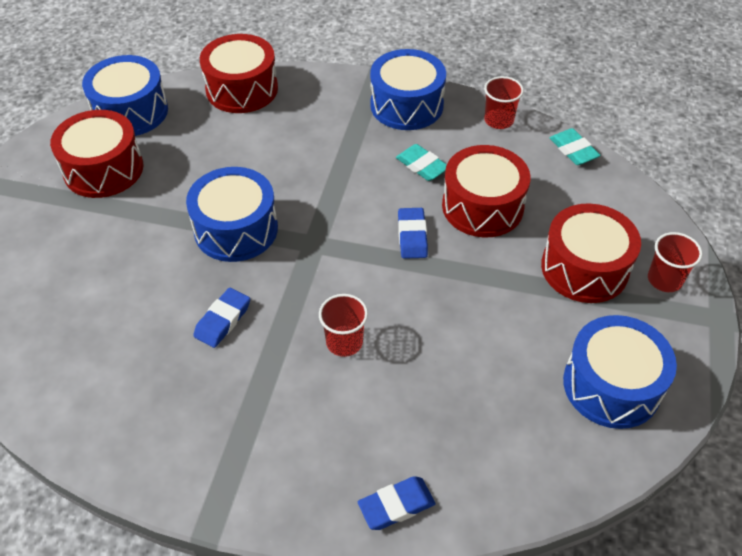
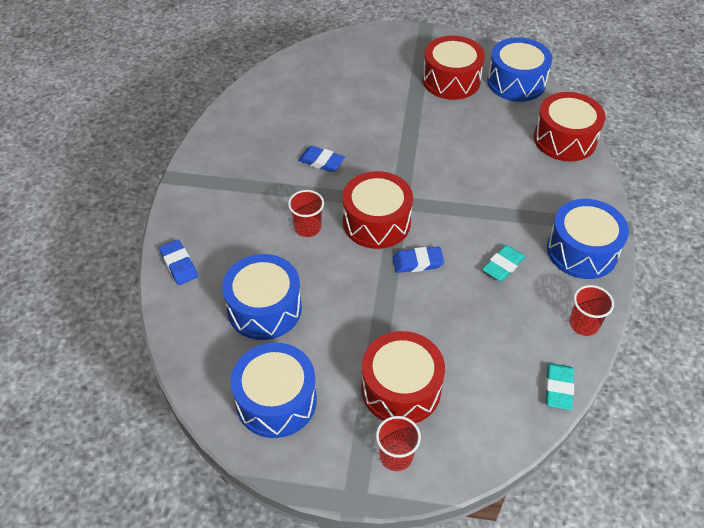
camera: 85 degrees right, 0 degrees up
blue drum [186,167,278,262] -> blue drum moved to [222,254,302,340]
red drum [442,145,531,237] -> red drum moved to [342,171,413,249]
turquoise eraser [549,128,601,165] -> turquoise eraser turned 45 degrees counterclockwise [546,363,574,410]

